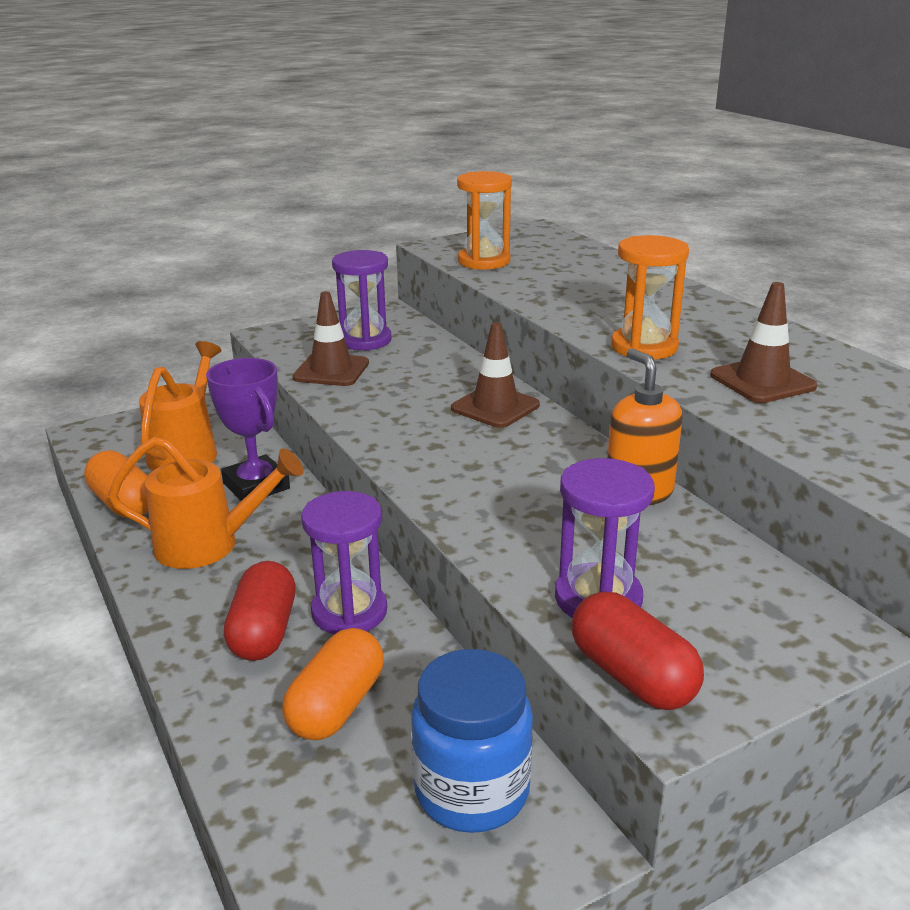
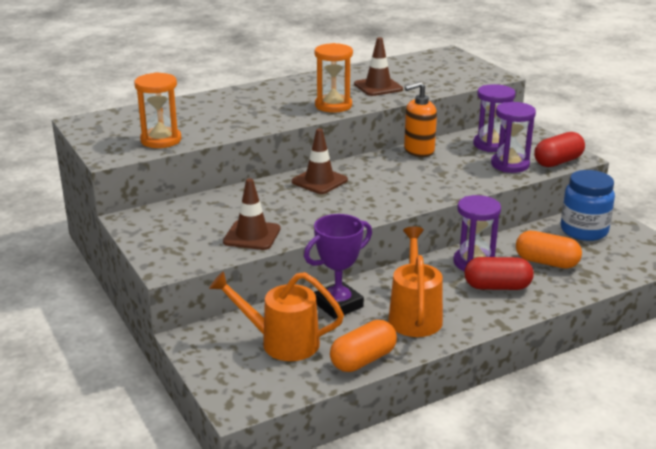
camera: 90 degrees left, 0 degrees up
purple hourglass [332,250,391,351] -> purple hourglass moved to [473,84,516,152]

